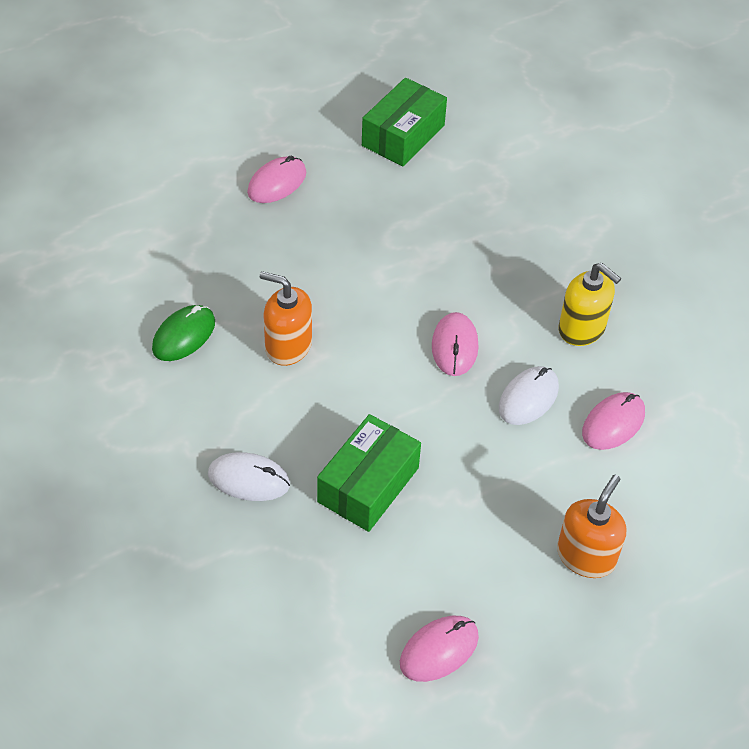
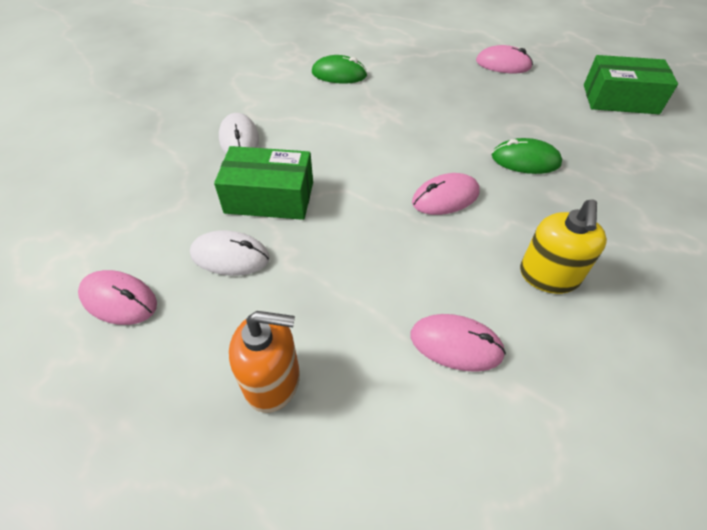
camera: 65 degrees right, 0 degrees up
orange soap dispenser [260,271,312,366] -> none
white mouse [499,366,559,425] -> white mouse moved to [190,230,270,276]
none -> green mouse [492,138,562,174]

